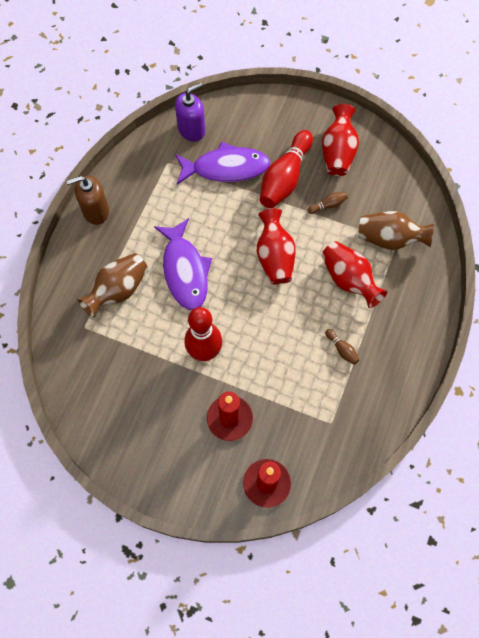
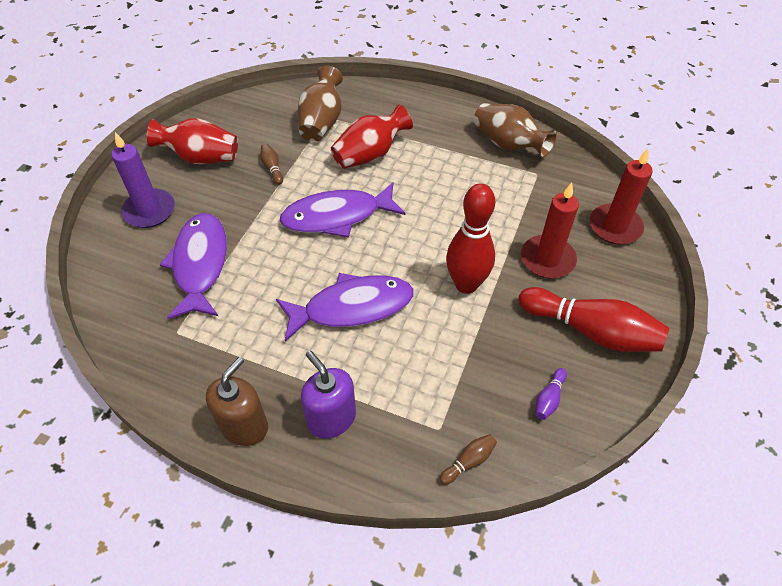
camera: 90 degrees left, 15 degrees down
brown soap dispenser [67,176,109,225] -> brown soap dispenser turned 135 degrees counterclockwise [206,357,268,446]
brown vase [77,253,148,318] -> brown vase moved to [474,103,557,157]
purple soap dispenser [175,83,205,142] -> purple soap dispenser moved to [301,351,356,439]
red vase [257,208,296,284] -> purple fish [279,182,405,237]
red bowling pin [260,130,313,208] -> red bowling pin moved to [519,287,669,352]
brown bowling pin [325,329,359,365] -> brown bowling pin moved to [440,434,497,485]
none -> purple candle [111,132,175,228]
none -> purple bowling pin [536,368,567,420]

